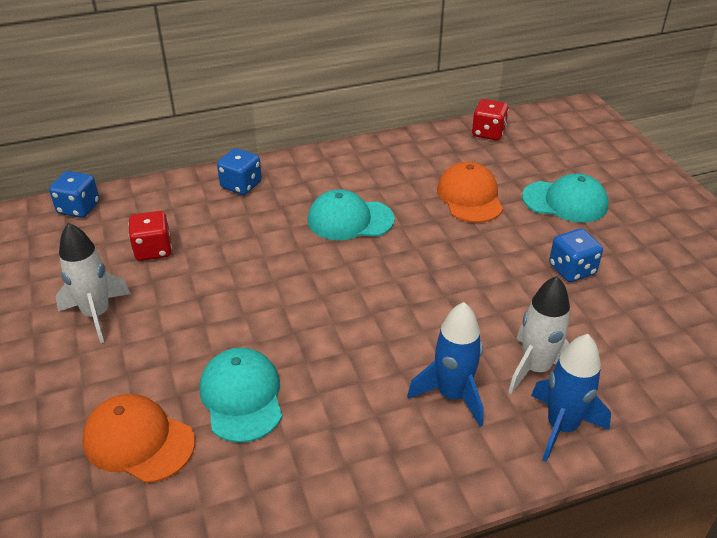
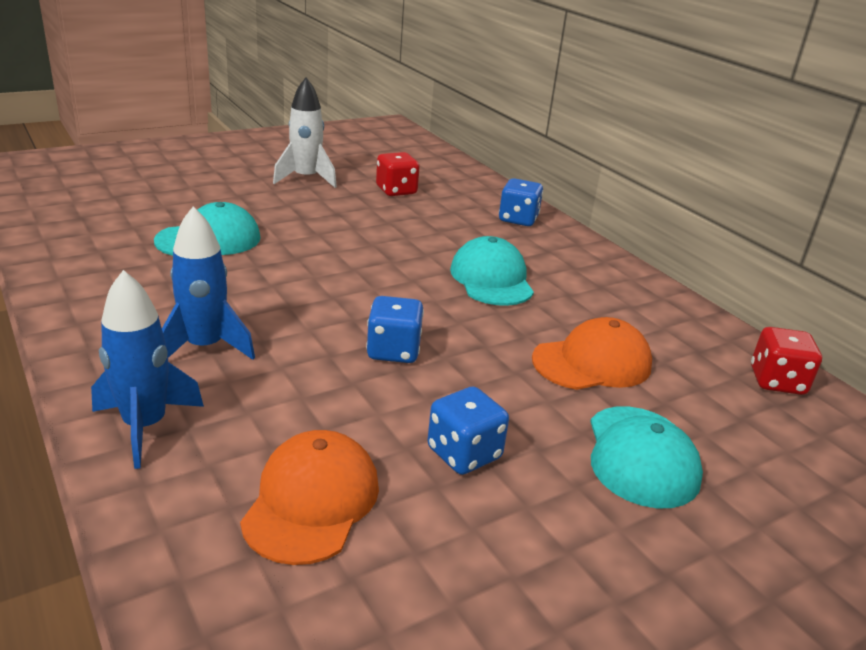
camera: 75 degrees right, 10 degrees down
blue dice [49,171,100,218] -> blue dice moved to [366,296,424,363]
orange cap [82,394,195,483] -> orange cap moved to [240,430,379,565]
white rocket [508,276,570,394] -> none

